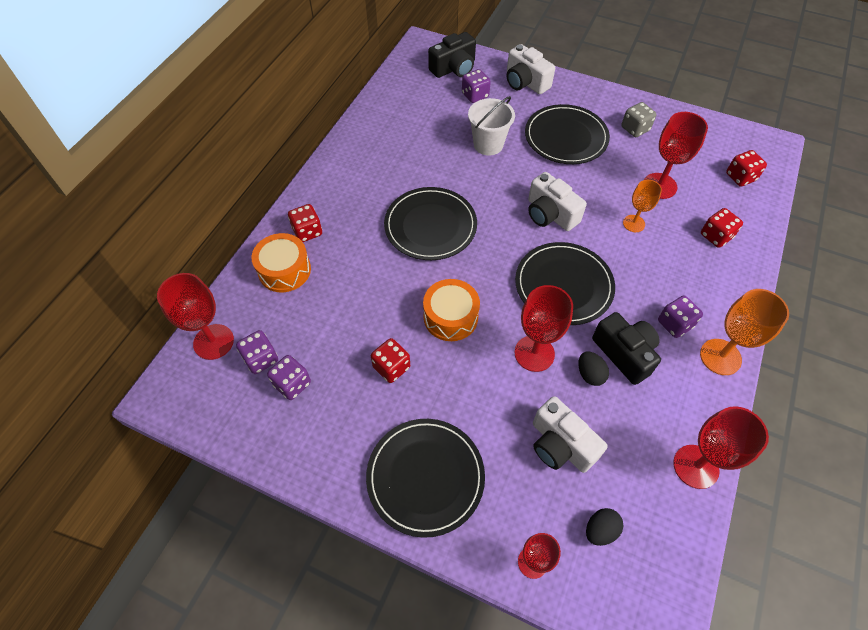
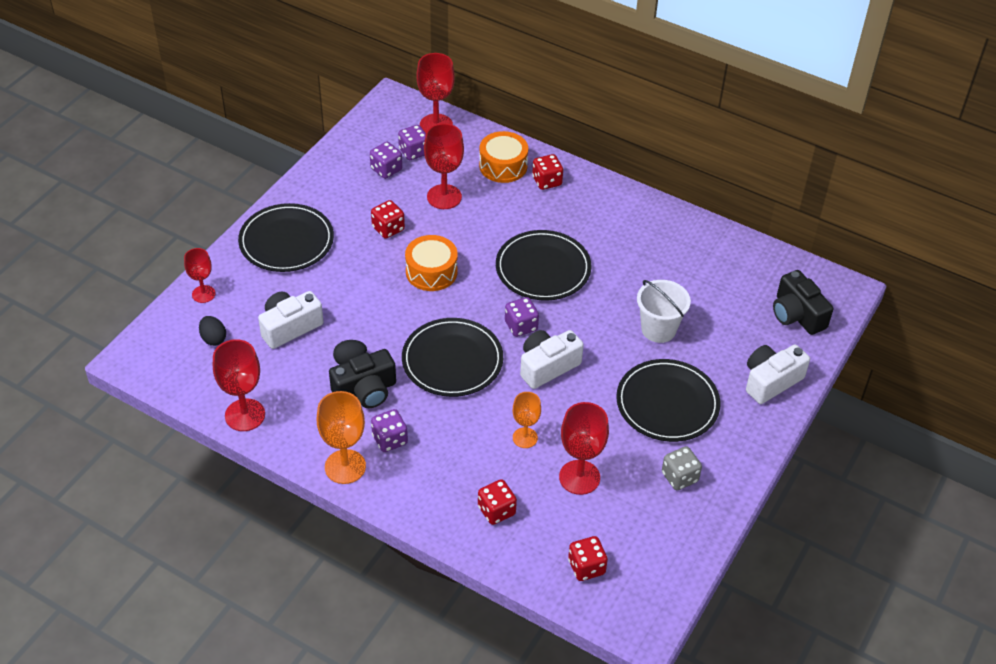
camera: 95 degrees right, 10 degrees down
purple dice [462,69,491,103] -> purple dice moved to [505,297,539,337]
red goblet [515,285,573,372] -> red goblet moved to [424,123,464,209]

